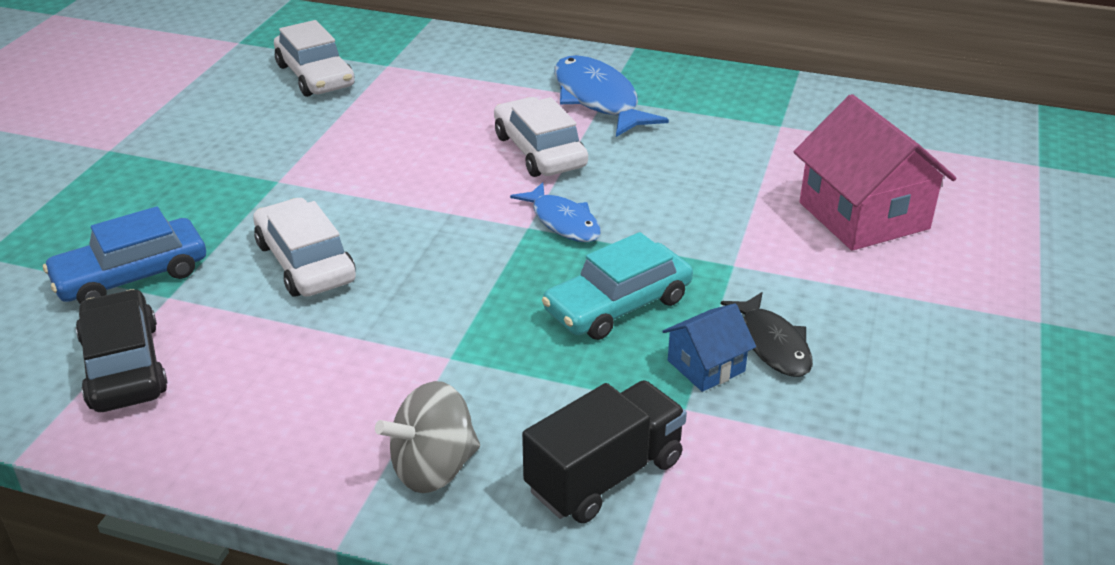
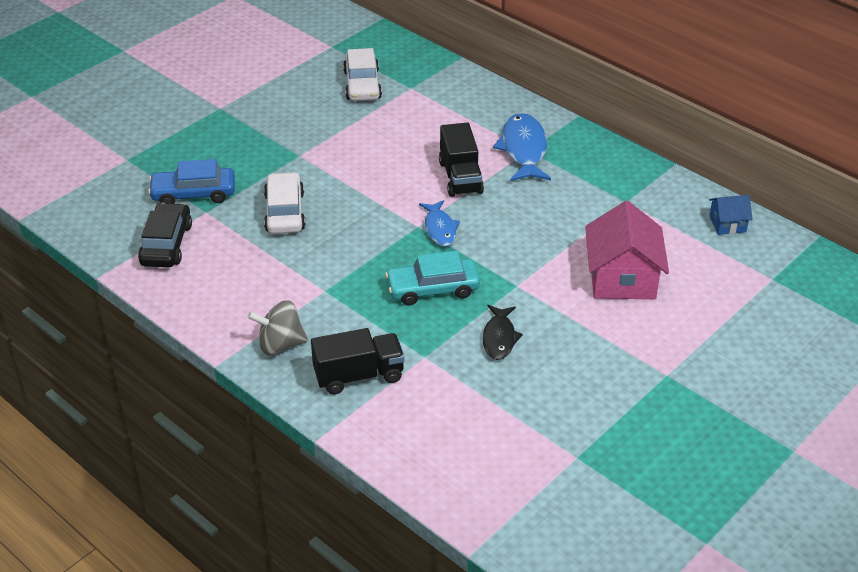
camera: 25 degrees right, 5 degrees up
white car [494,97,588,177] -> black truck [439,123,484,197]
blue house [662,303,756,392] -> blue house moved to [709,195,753,235]

